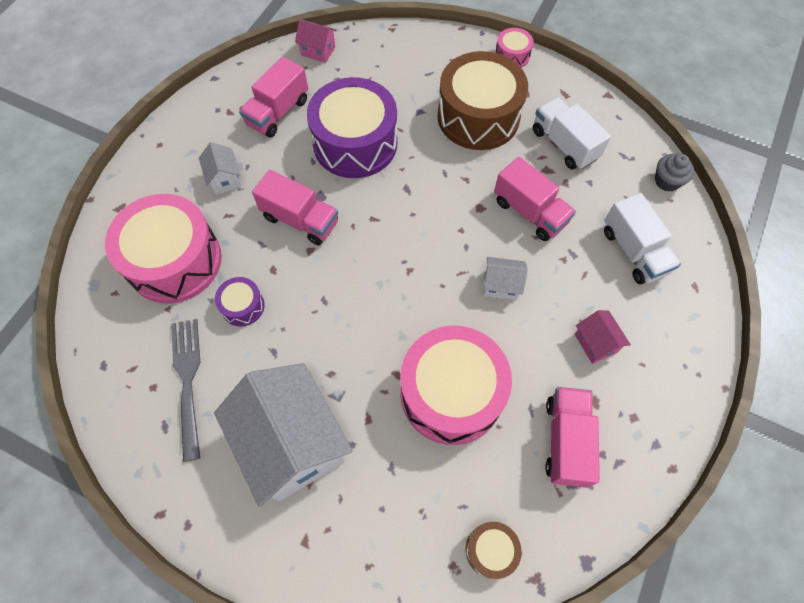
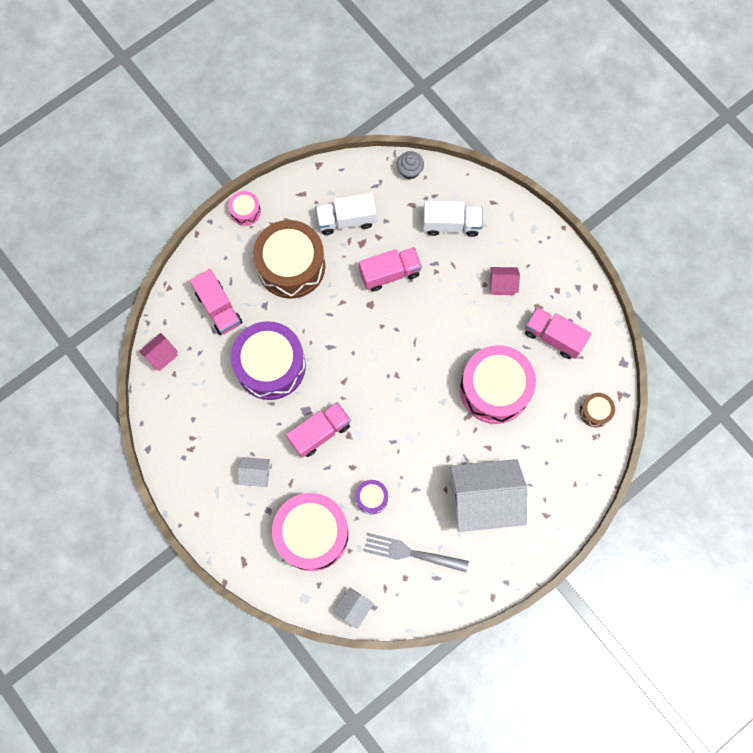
camera: 65 degrees left, 10 degrees up
pink truck [239,57,308,138] -> pink truck moved to [190,269,242,335]
white house [483,257,528,300] -> white house moved to [333,588,374,629]

